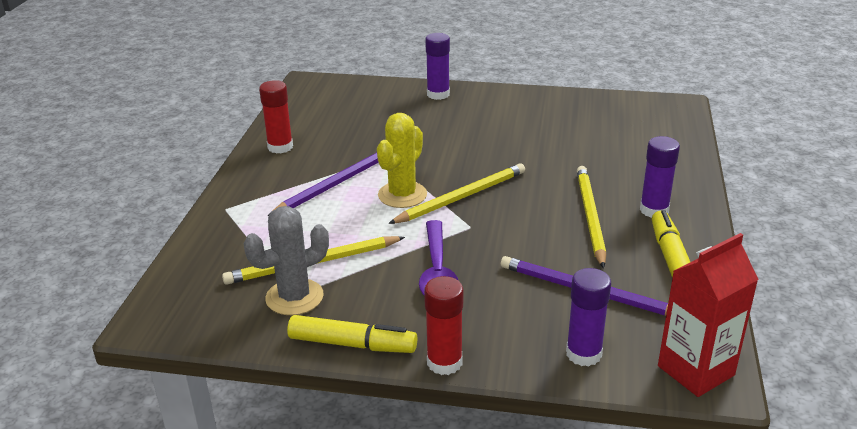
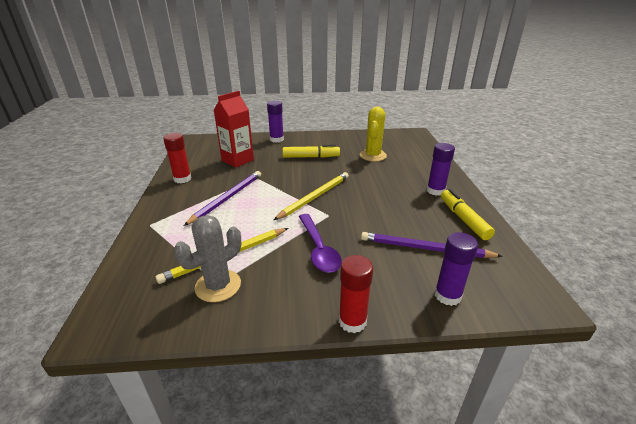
camera: 15 degrees left, 0 degrees up
yellow marker [287,315,417,353] -> yellow marker moved to [282,145,340,158]
yellow cactus [377,113,427,208] -> yellow cactus moved to [360,107,387,161]
yellow pencil [577,166,606,268] -> none
red carton [658,233,759,397] -> red carton moved to [214,91,254,168]

